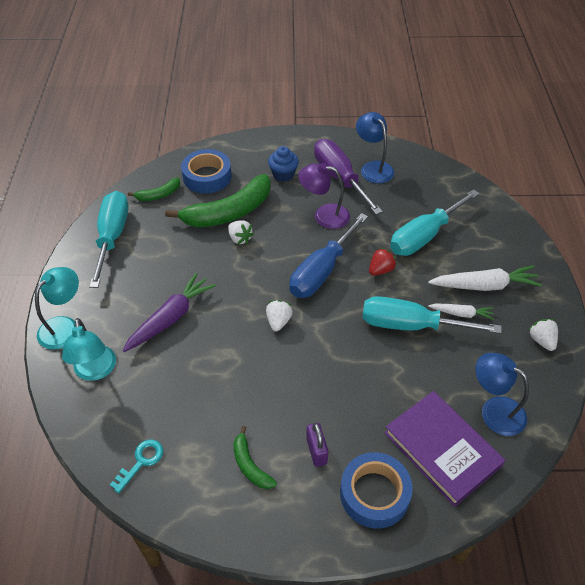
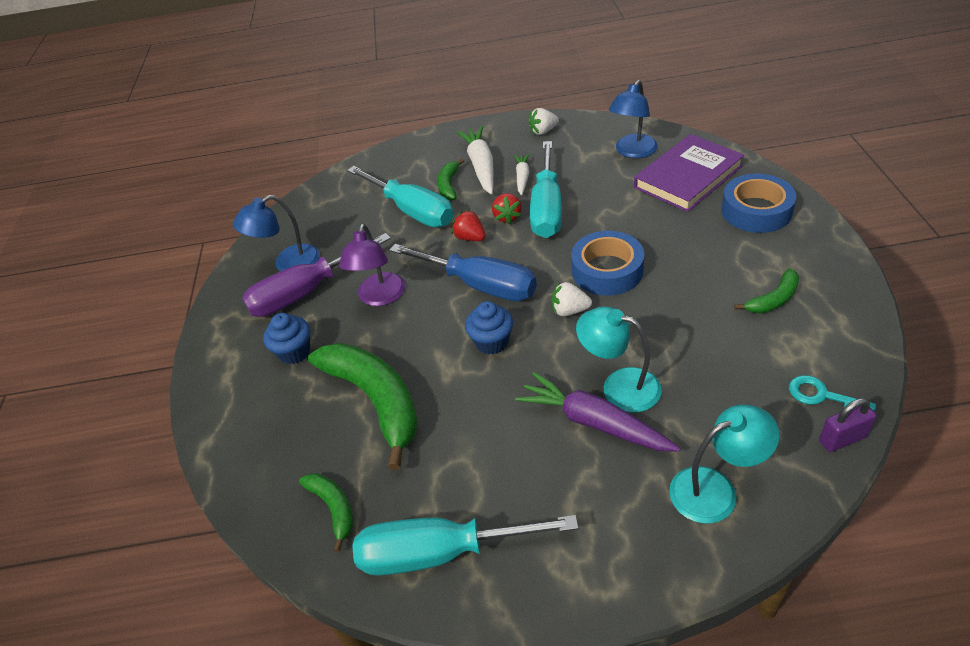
camera: 90 degrees left, 5 degrees down
turquoise lamp [35,267,79,350] -> turquoise lamp moved to [576,306,662,412]
blue tape [181,149,232,194] -> blue tape moved to [571,231,644,296]
white strawberry [228,220,254,244] -> none
purple padlock [306,423,328,467] -> purple padlock moved to [819,398,877,452]
none -> green banana [437,158,464,201]
none -> blue cupcake [465,301,513,354]
none -> red strawberry [492,193,522,224]

